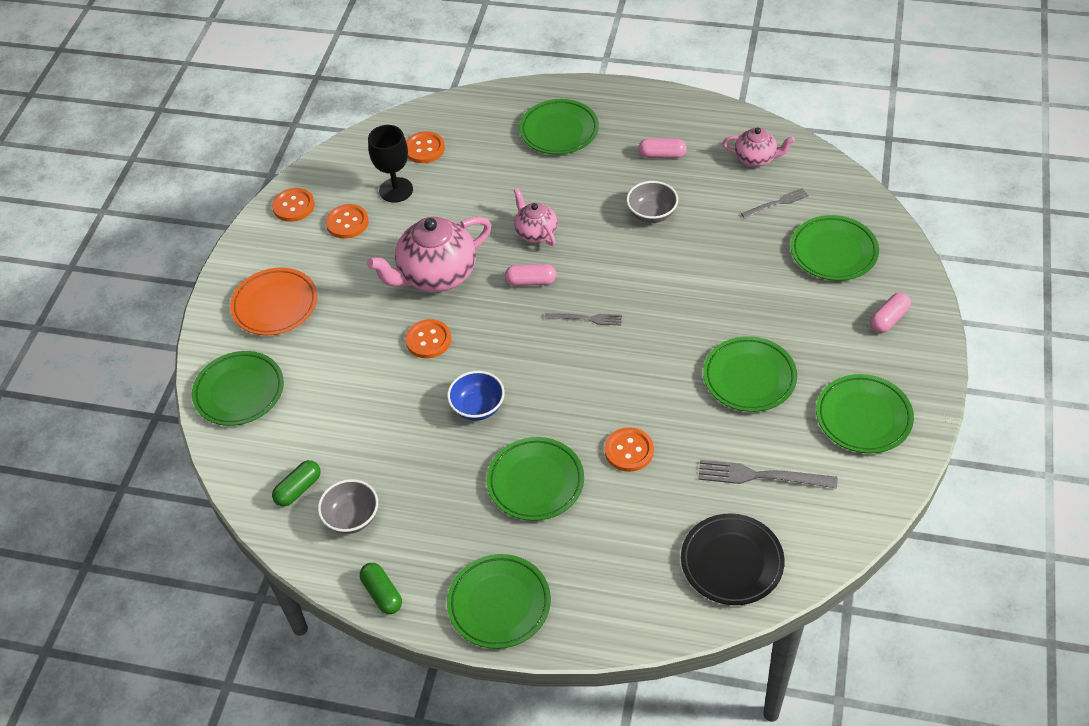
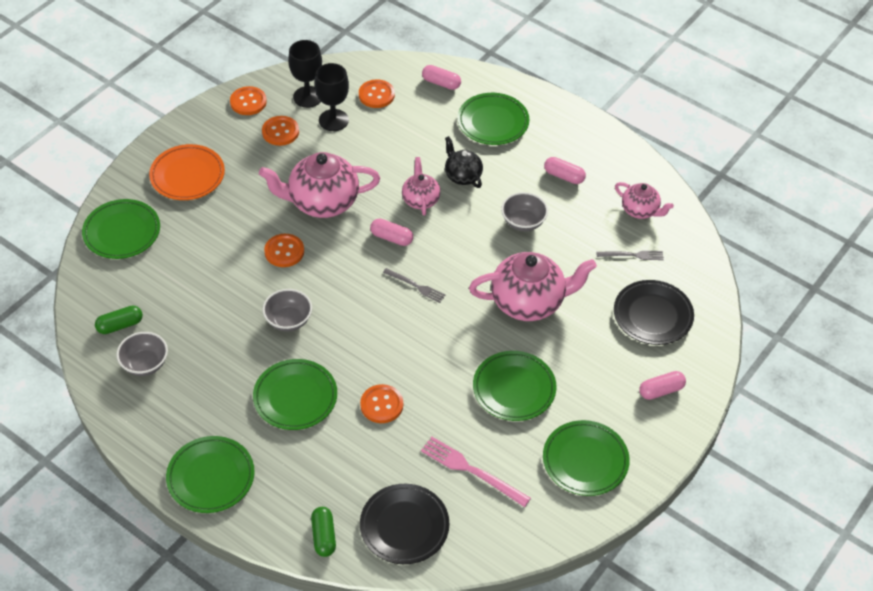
camera: 20 degrees right, 0 degrees up
green capsule [360,563,402,614] -> green capsule moved to [311,507,336,557]
blue bowl [447,371,505,421] -> grey bowl [262,289,312,332]
grey fork [698,460,837,489] -> pink fork [421,437,531,507]
green plate [791,215,879,281] -> black plate [614,280,694,345]
none -> black goblet [288,40,322,108]
none -> pink capsule [422,65,461,90]
none -> black teapot [445,136,483,188]
none -> pink teapot [469,252,597,321]

